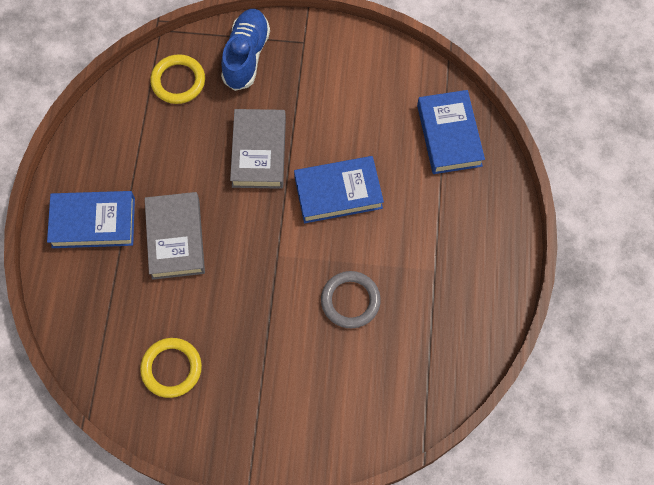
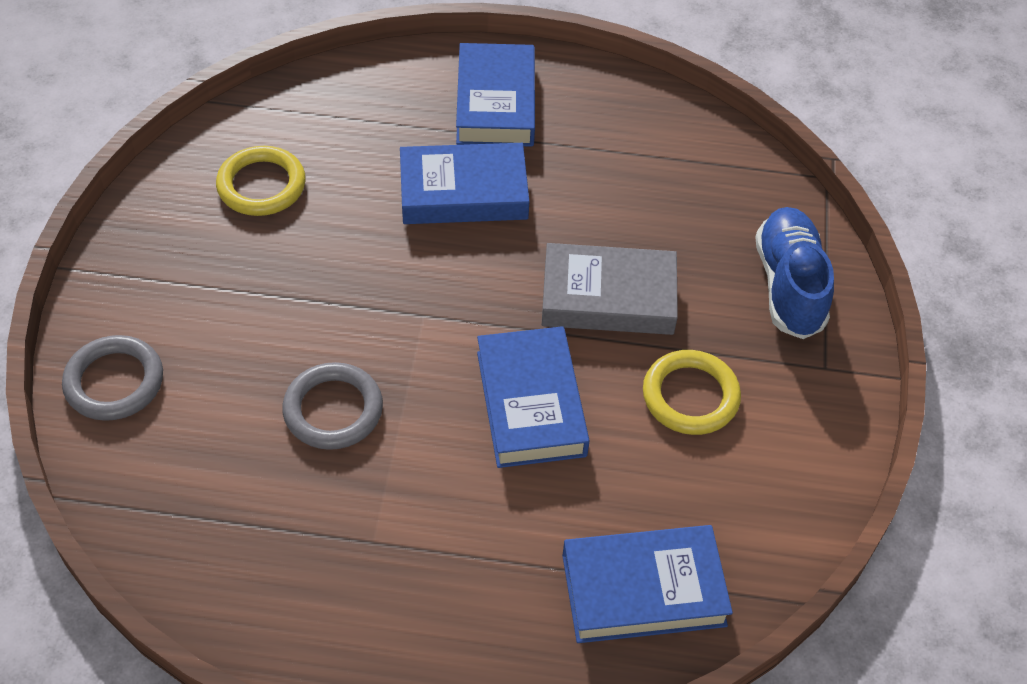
camera: 90 degrees right, 15 degrees down
grey book [145,192,205,280] -> blue book [400,143,530,224]
yellow ring [150,54,205,104] -> yellow ring moved to [643,350,741,435]
blue shoe [221,9,270,91] -> blue shoe turned 105 degrees counterclockwise [755,207,834,339]
none -> grey ring [62,335,163,421]

